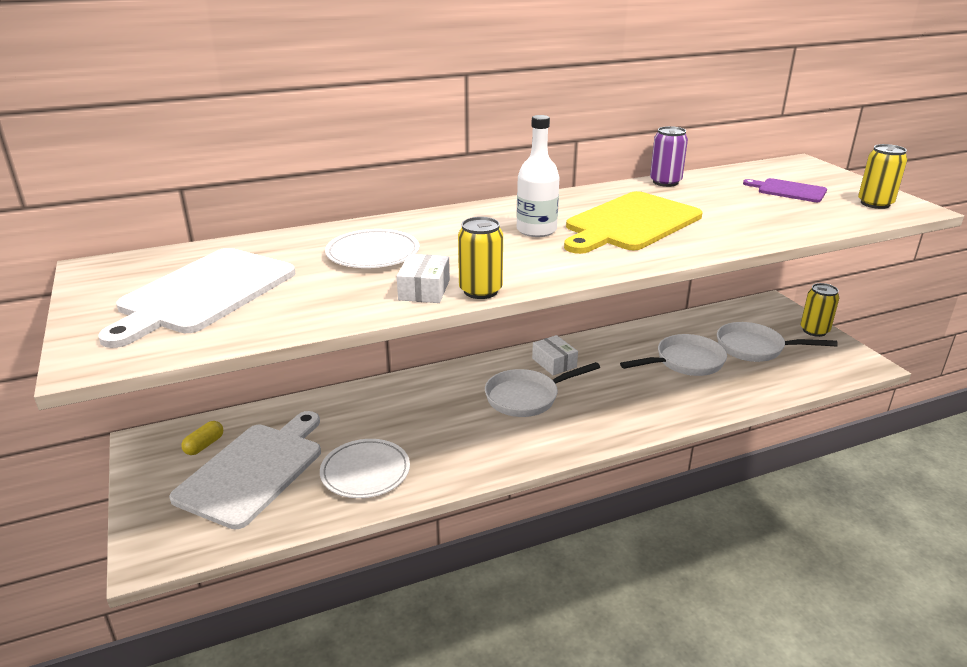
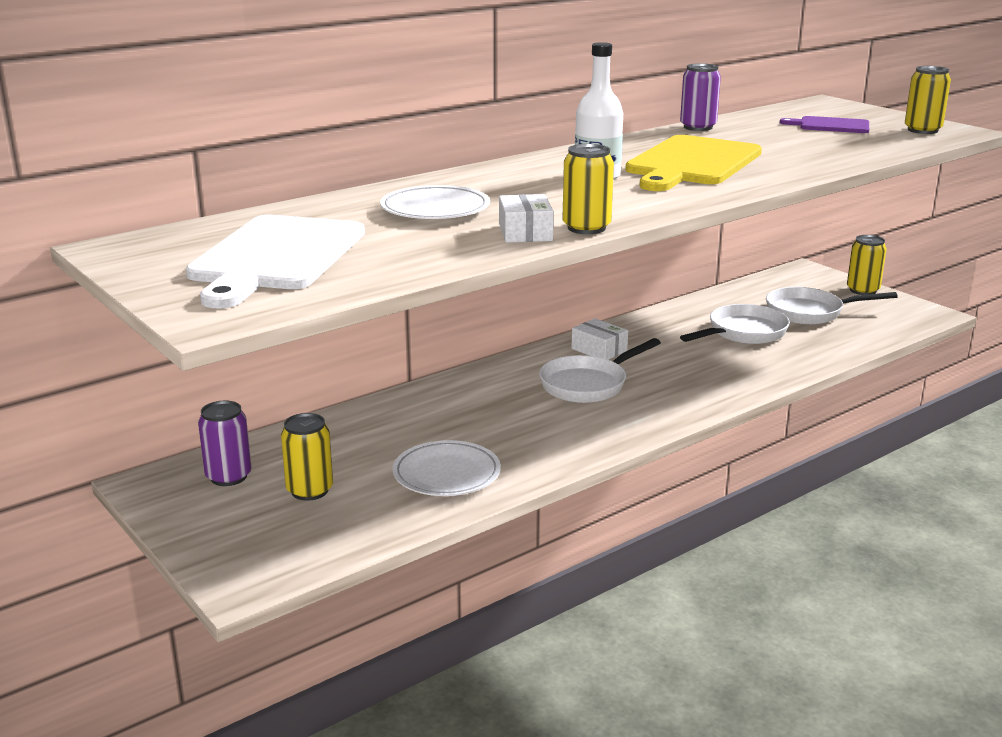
camera: 15 degrees left, 5 degrees down
white cutting board [169,411,321,529] -> yellow can [281,413,333,501]
yellow capsule [181,421,223,455] -> purple can [198,400,251,486]

